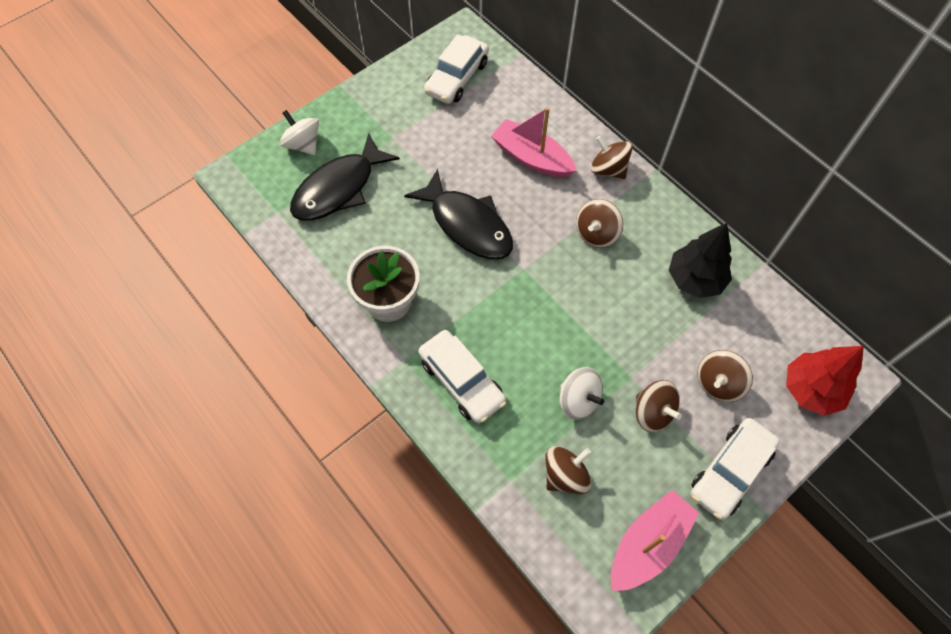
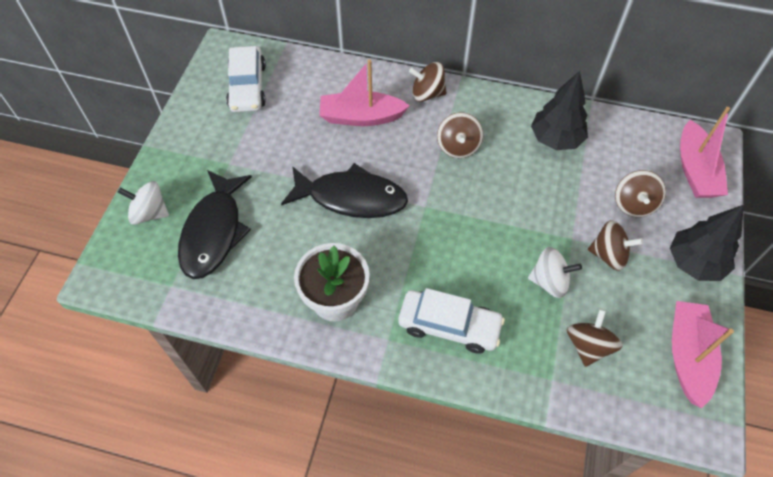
camera: 35 degrees left, 5 degrees down
white car [691,418,780,520] -> black tree [670,205,744,281]
red tree [786,346,864,416] -> pink boat [680,107,730,198]

